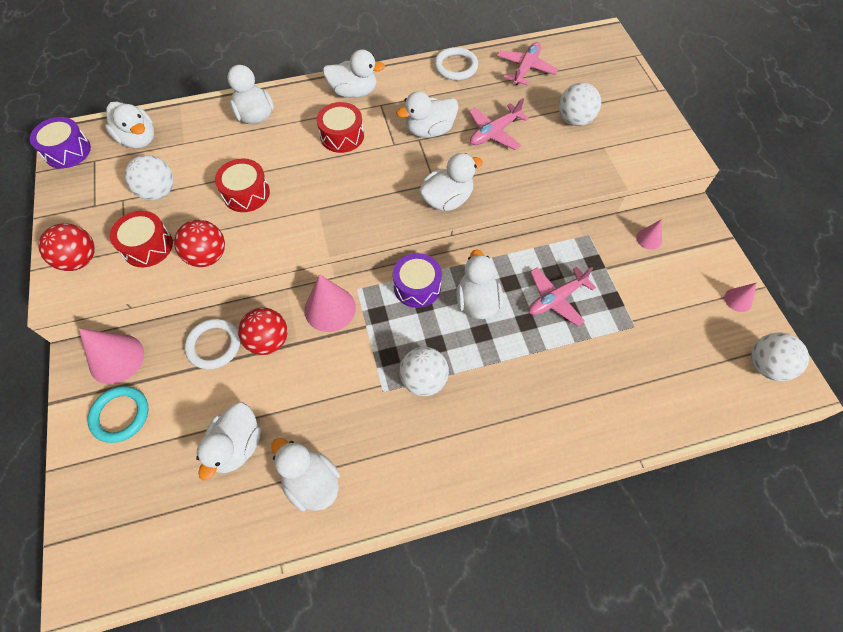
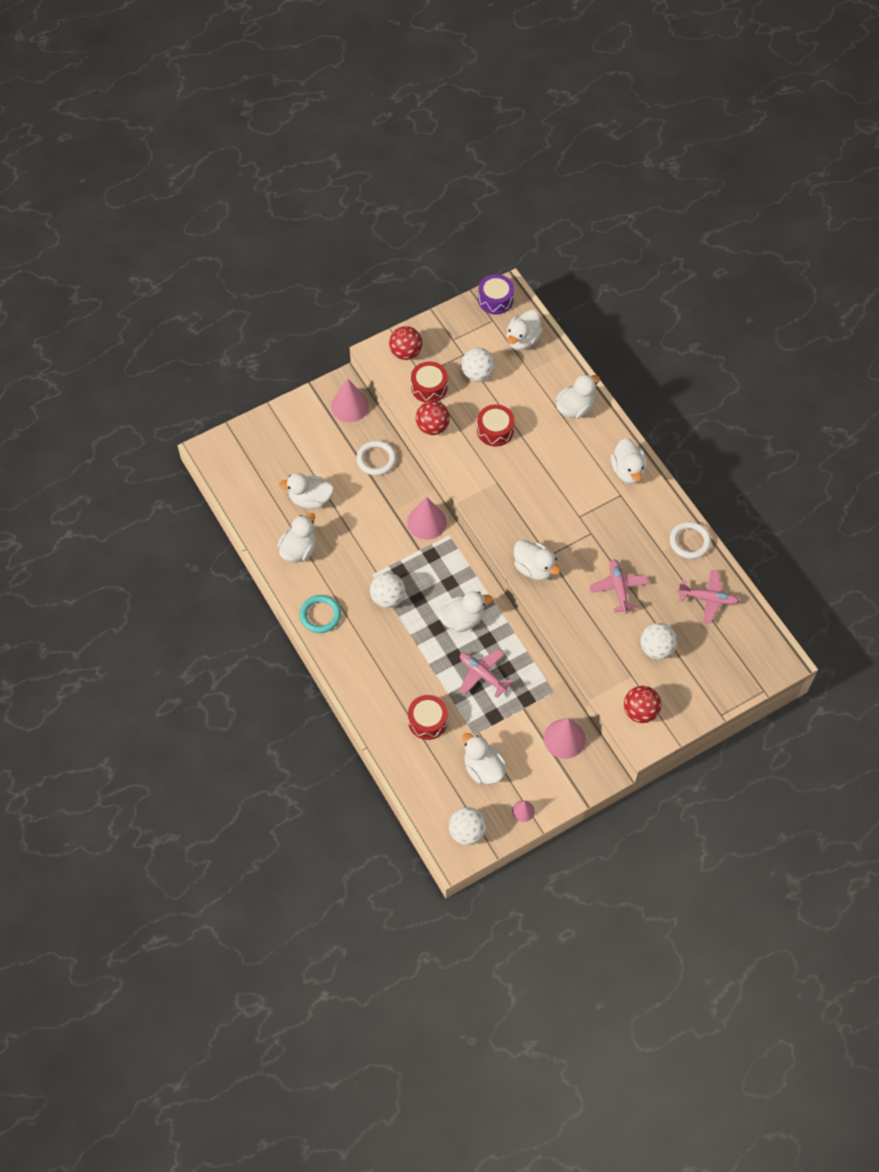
camera: 75 degrees right, 0 degrees up
turquoise ring [87,386,149,443] -> turquoise ring moved to [299,595,341,633]
red ball [238,308,287,355] -> red ball moved to [624,686,661,723]
red drum [317,102,364,153] -> red drum moved to [408,695,448,740]
purple drum [393,253,442,308] -> none
white duck [396,91,459,138] -> white duck moved to [462,733,506,784]
pink plane [469,98,529,150] -> pink plane turned 45 degrees clockwise [589,559,649,614]
pink cone [636,219,662,250] -> pink cone [544,718,586,759], size x1.89

